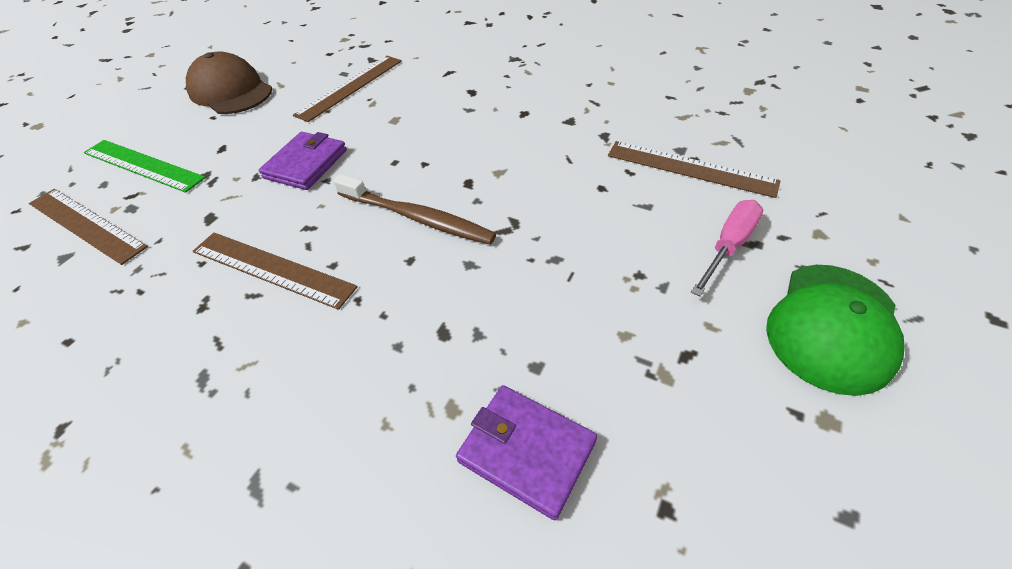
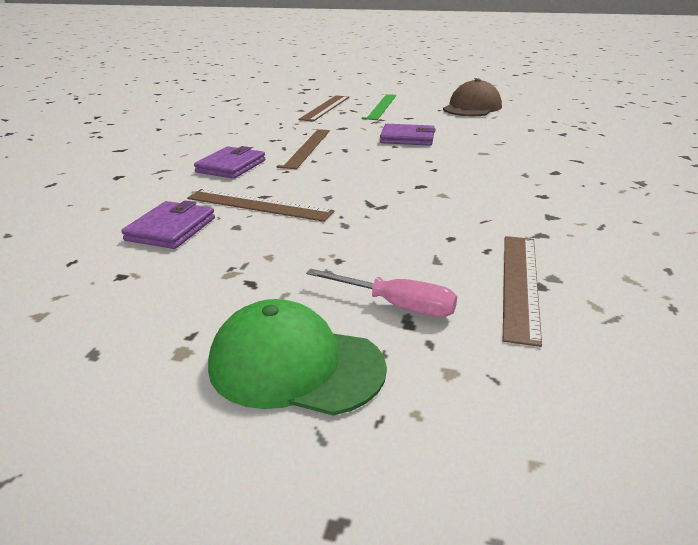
camera: 75 degrees right, 20 degrees down
brown ruler [293,56,402,122] -> brown ruler moved to [187,189,334,222]
brown toothbrush [333,174,496,244] -> none
none -> purple wallet [194,146,265,179]

